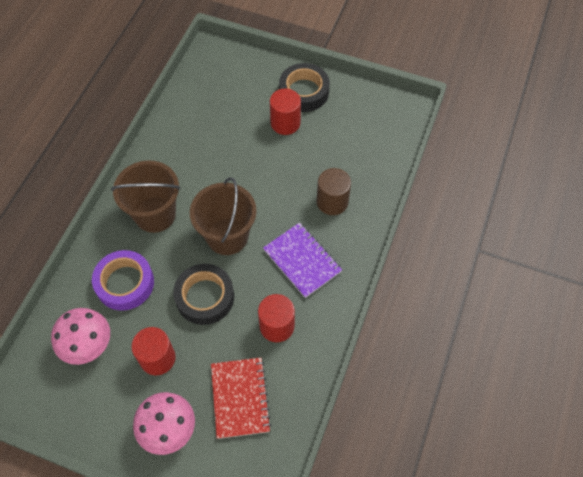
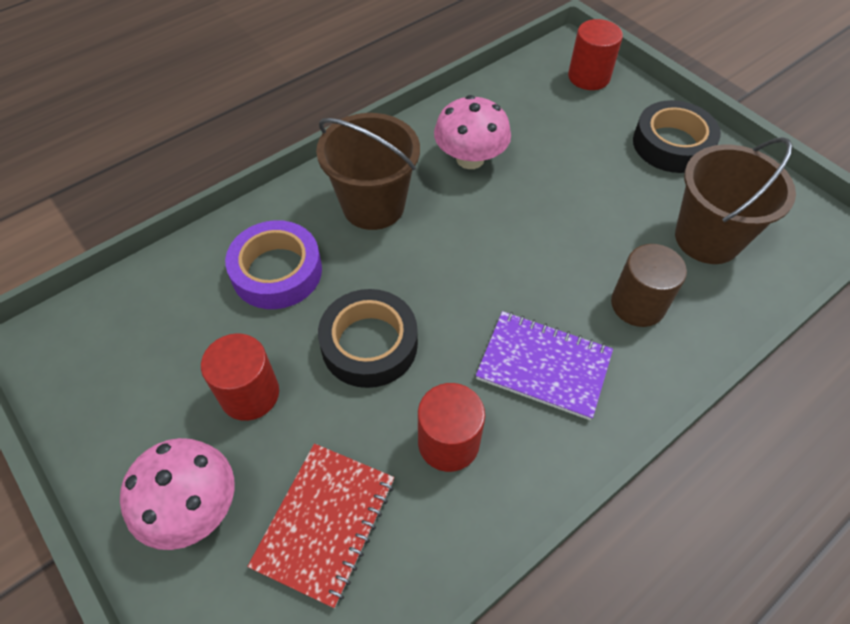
camera: 30 degrees right, 5 degrees down
pink mushroom [51,308,110,365] -> pink mushroom moved to [434,95,511,169]
brown bucket [190,177,257,255] -> brown bucket moved to [675,137,796,264]
purple notebook [263,223,342,298] -> purple notebook turned 60 degrees counterclockwise [476,311,613,420]
red cylinder [270,88,301,135] -> red cylinder moved to [568,19,623,90]

